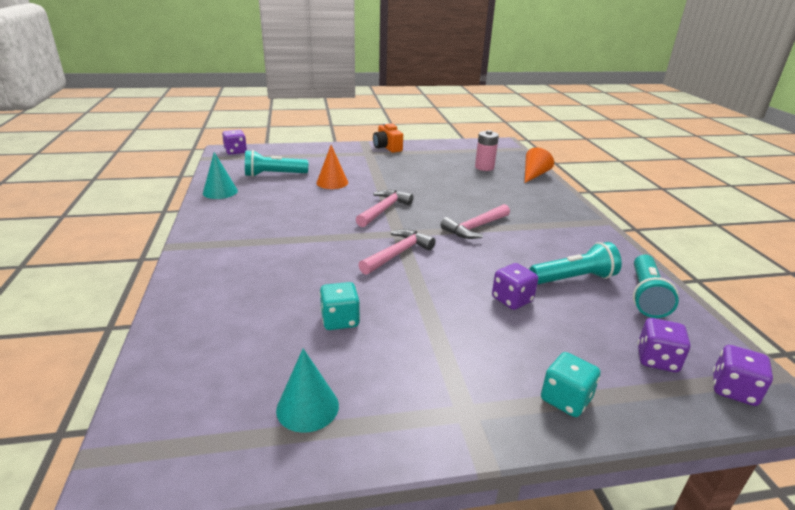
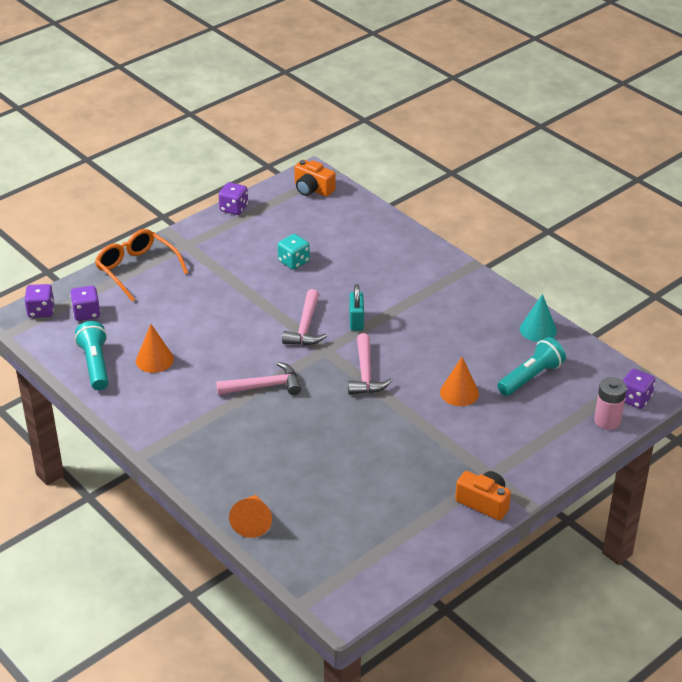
camera: 150 degrees right, 10 degrees up
turquoise cone [276,348,339,433] -> none
pink hammer [440,204,510,239] -> pink hammer turned 60 degrees clockwise [216,362,301,395]
pink battery [475,130,499,171] -> pink battery moved to [594,377,627,430]
purple dice [492,263,538,310] -> purple dice moved to [219,182,248,215]
turquoise flashlight [529,242,622,284] -> orange cone [136,324,174,373]
turquoise dice [541,352,601,417] -> orange glasses [95,229,188,302]
none -> orange camera [294,160,335,197]
none -> turquoise padlock [349,284,364,331]

